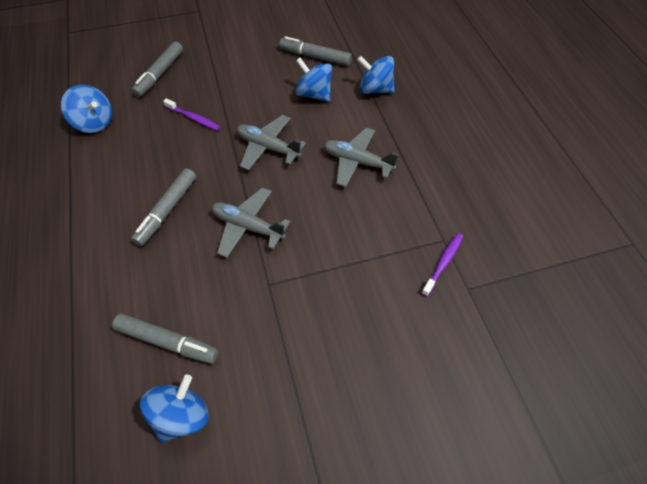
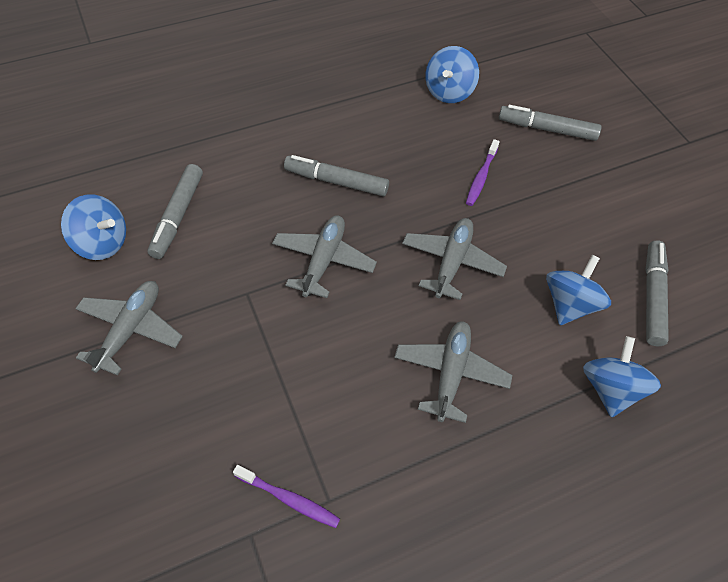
camera: 80 degrees right, 0 degrees up
none -> grey plane [75,281,183,376]

